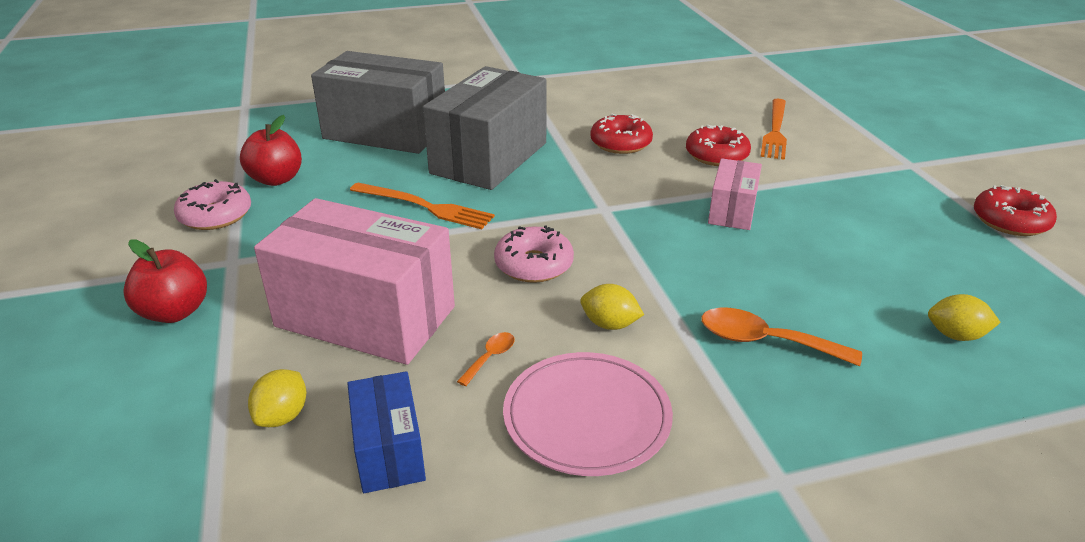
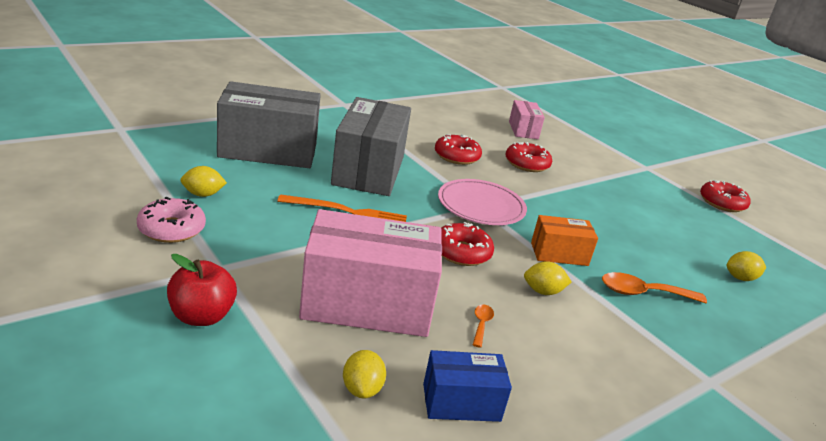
camera: 25 degrees left, 5 degrees down
red apple [240,115,302,186] -> yellow lemon [180,166,227,197]
blue box [347,371,426,493] -> blue box turned 60 degrees counterclockwise [423,350,512,422]
pink donut [494,225,574,283] -> red donut [441,222,494,266]
pink plate [503,352,673,476] -> pink plate moved to [438,179,527,225]
pink box [708,158,762,230] -> pink box moved to [509,100,545,139]
orange fork [761,98,787,160] -> none
none -> orange box [531,215,598,266]

